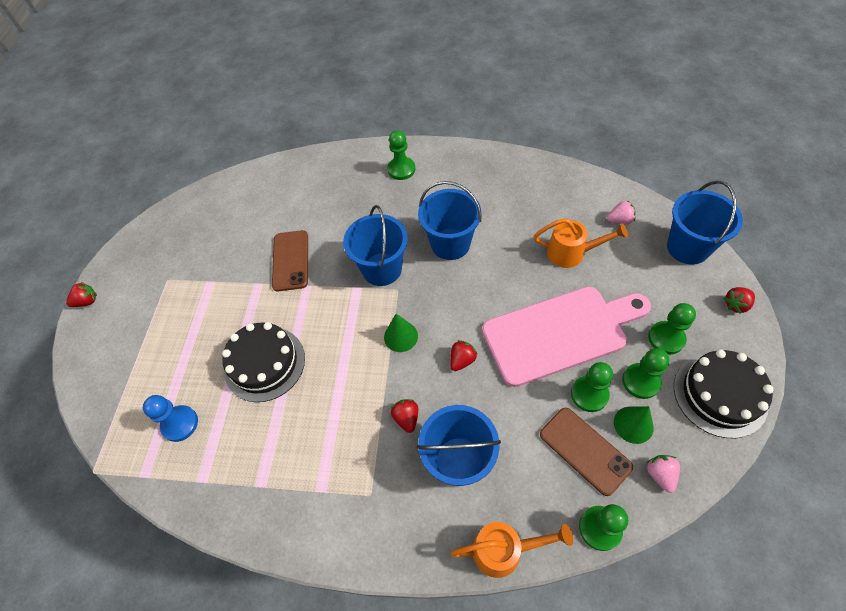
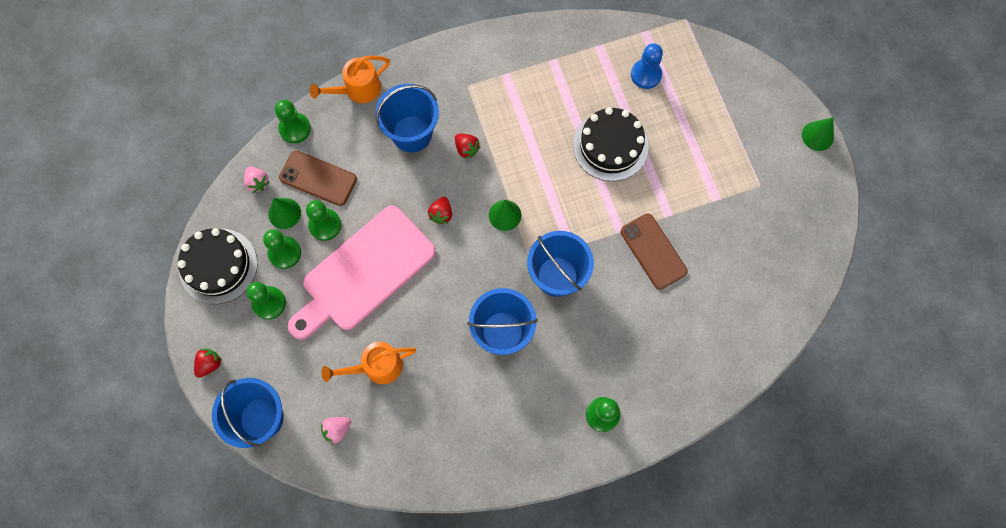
camera: 150 degrees right, 15 degrees up
red strawberry [66,282,97,307] -> green cone [802,117,834,151]

